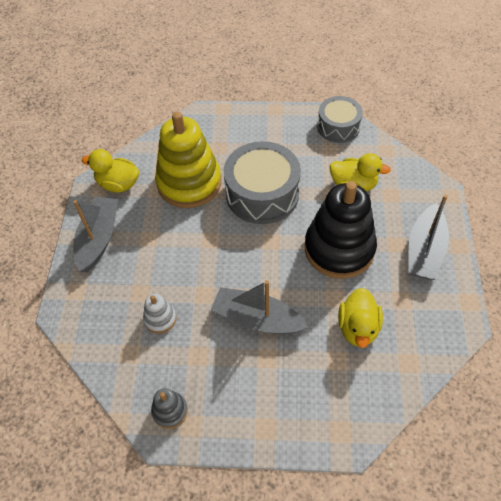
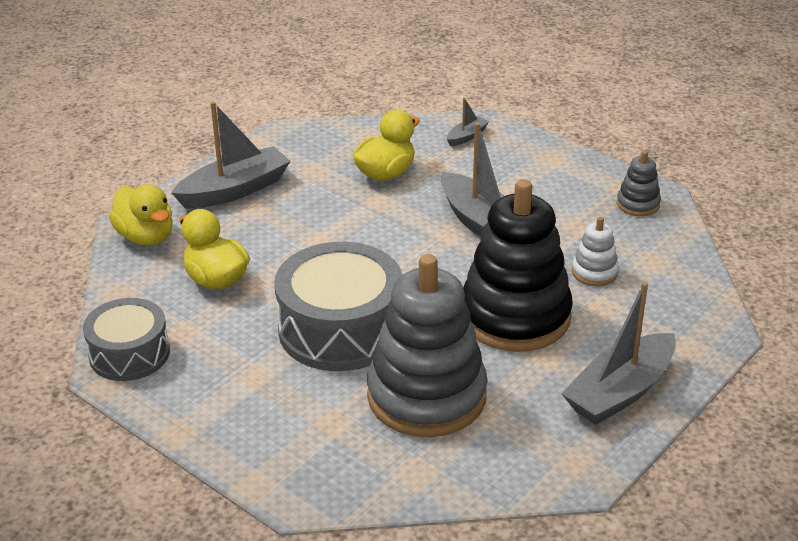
camera: 145 degrees left, 20 degrees down
yellow duck [82,149,139,193] -> yellow duck moved to [109,184,173,245]
yellow stacking toy [155,112,221,208] -> grey stacking toy [367,254,487,437]
black stacking toy [305,181,377,279] -> black stacking toy moved to [463,179,573,352]
none -> grey boat [447,98,489,146]

